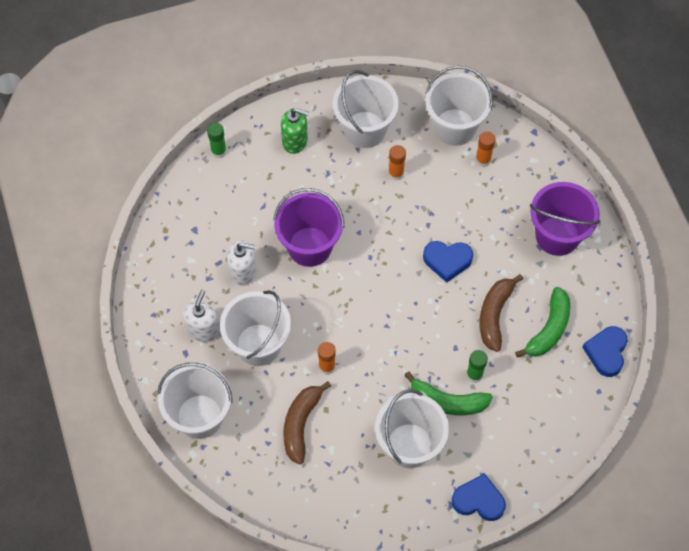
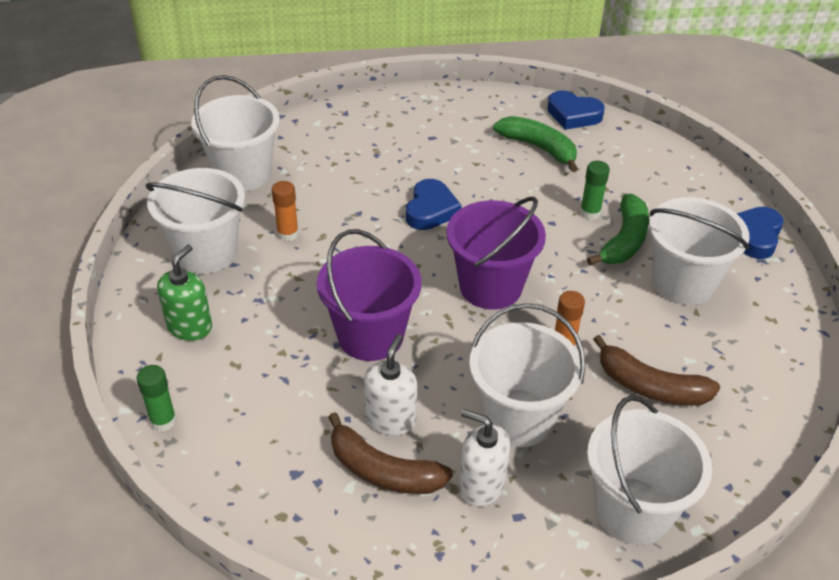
camera: 80 degrees left, 20 degrees down
orange glue stick [476,131,495,167] -> none
brown banana [480,274,523,352] -> brown banana moved to [328,412,453,494]
purple bucket [530,182,600,256] -> purple bucket moved to [446,197,546,310]

